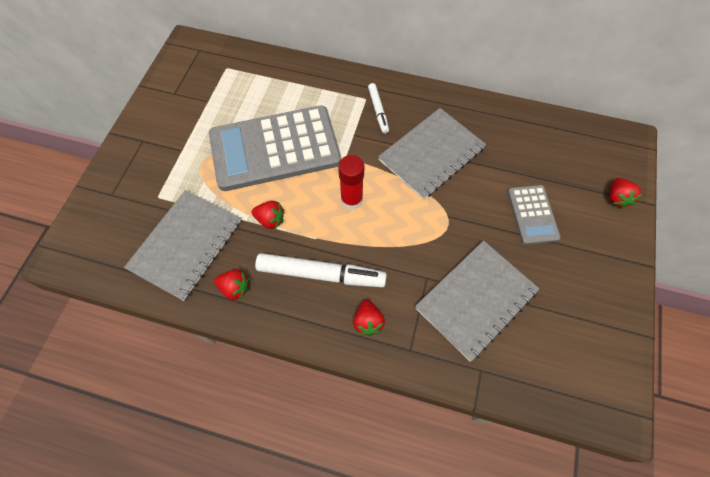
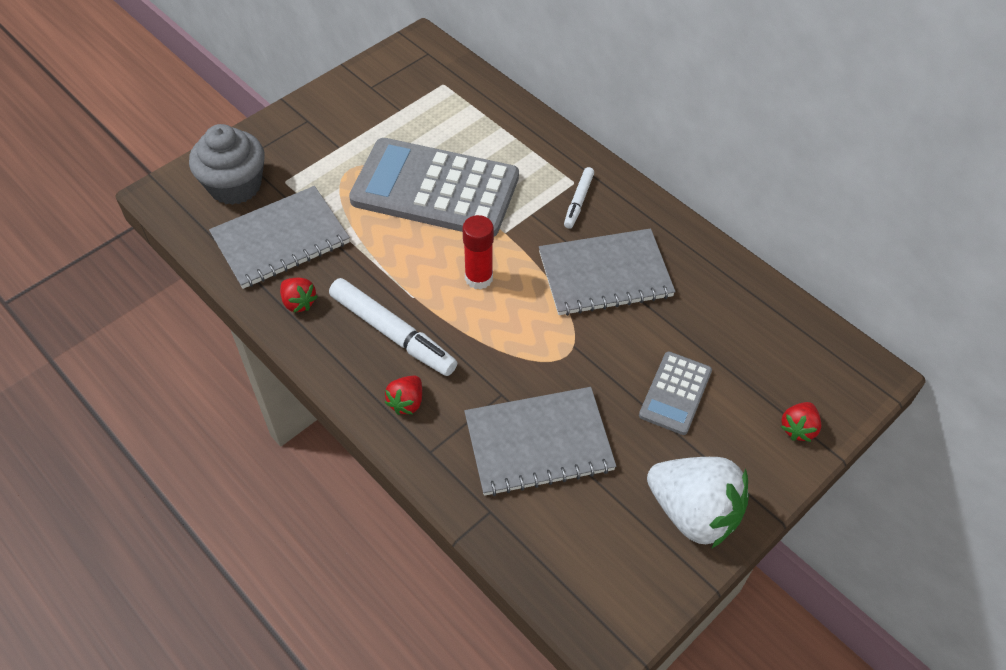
camera: 30 degrees right, 10 degrees down
red strawberry [252,201,284,229] -> none
none -> grey cupcake [189,124,264,205]
none -> white strawberry [647,457,749,549]

